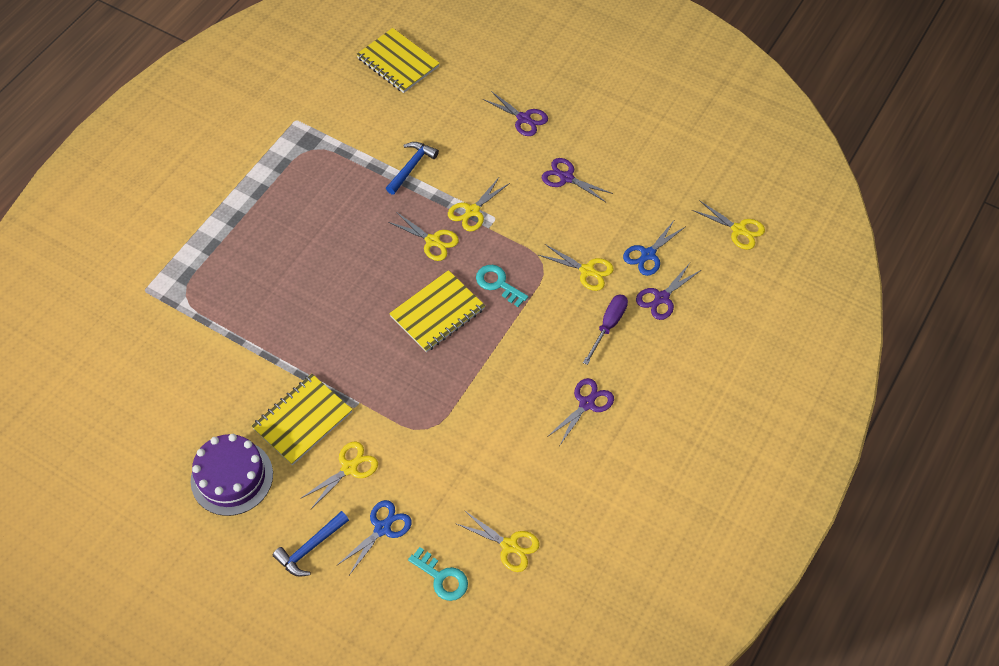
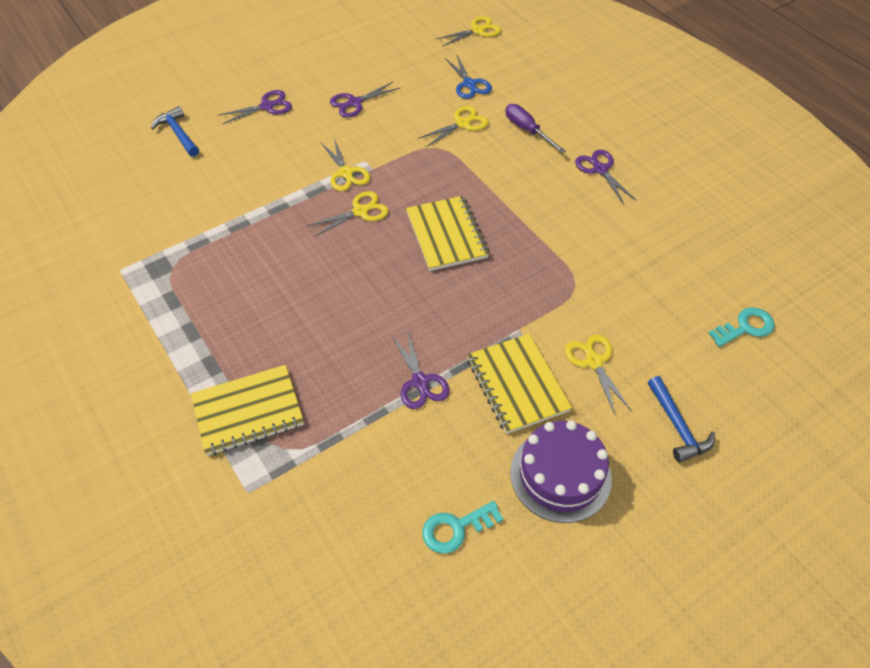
camera: 65 degrees left, 5 degrees down
blue scissors [337,500,412,575] -> none
yellow notebook [356,28,440,93] -> yellow notebook moved to [191,365,304,456]
blue hammer [386,142,439,195] -> blue hammer moved to [151,106,199,157]
yellow scissors [457,510,540,572] -> none
turquoise key [476,265,528,307] -> turquoise key moved to [422,501,503,554]
purple scissors [636,263,701,320] -> purple scissors moved to [391,332,450,409]

